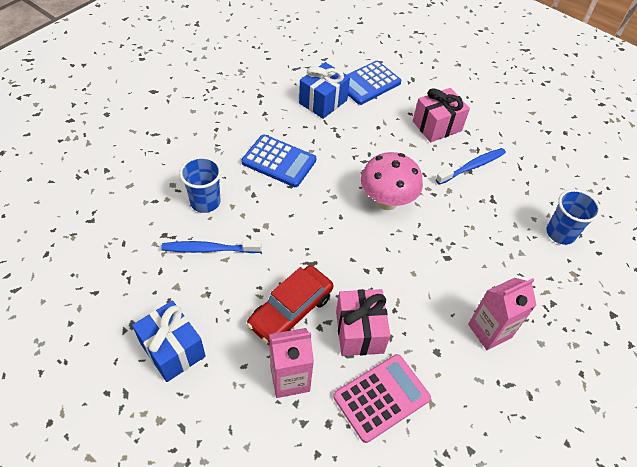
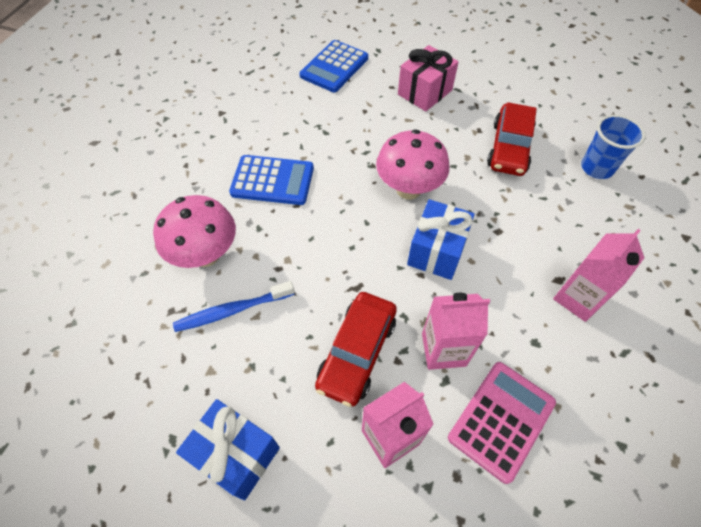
camera: 15 degrees left, 5 degrees up
blue cup [179,156,222,213] -> pink mushroom [153,195,236,268]
blue gift [299,62,350,119] -> blue gift moved to [407,199,475,280]
pink gift [336,289,391,356] -> pink carton [422,293,490,370]
blue toothbrush [436,148,506,185] -> none
none -> red car [487,102,537,176]

